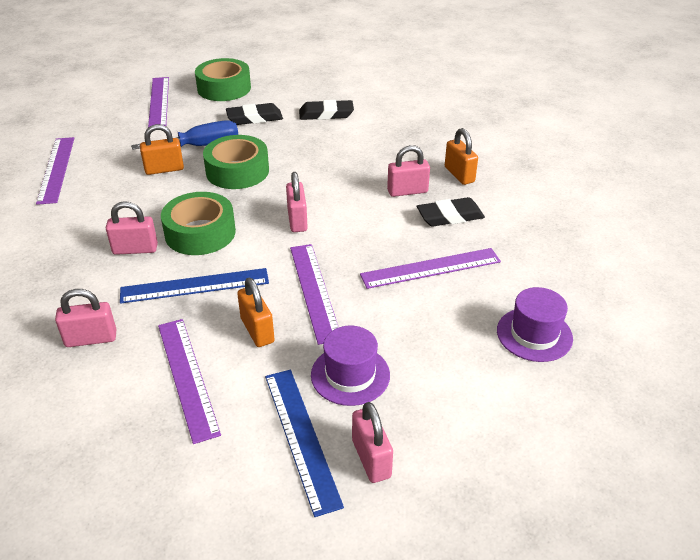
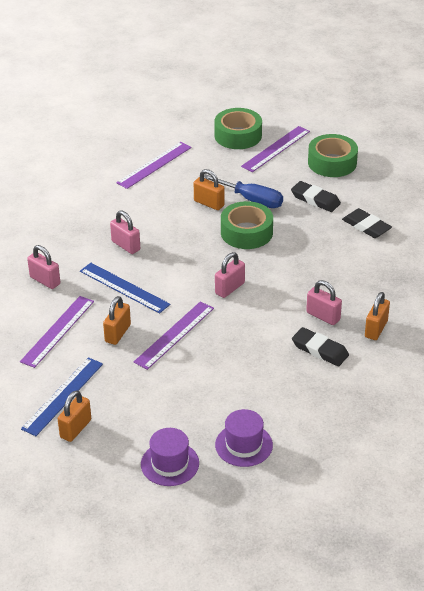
camera: 50 degrees right, 0 degrees up
green tape [161,192,236,255] -> green tape moved to [214,108,262,149]
purple hat [311,325,390,406] -> purple hat moved to [141,428,199,486]
pink padlock [352,402,393,483] -> orange padlock [58,390,91,442]
purple ruler [360,248,501,289] -> none

